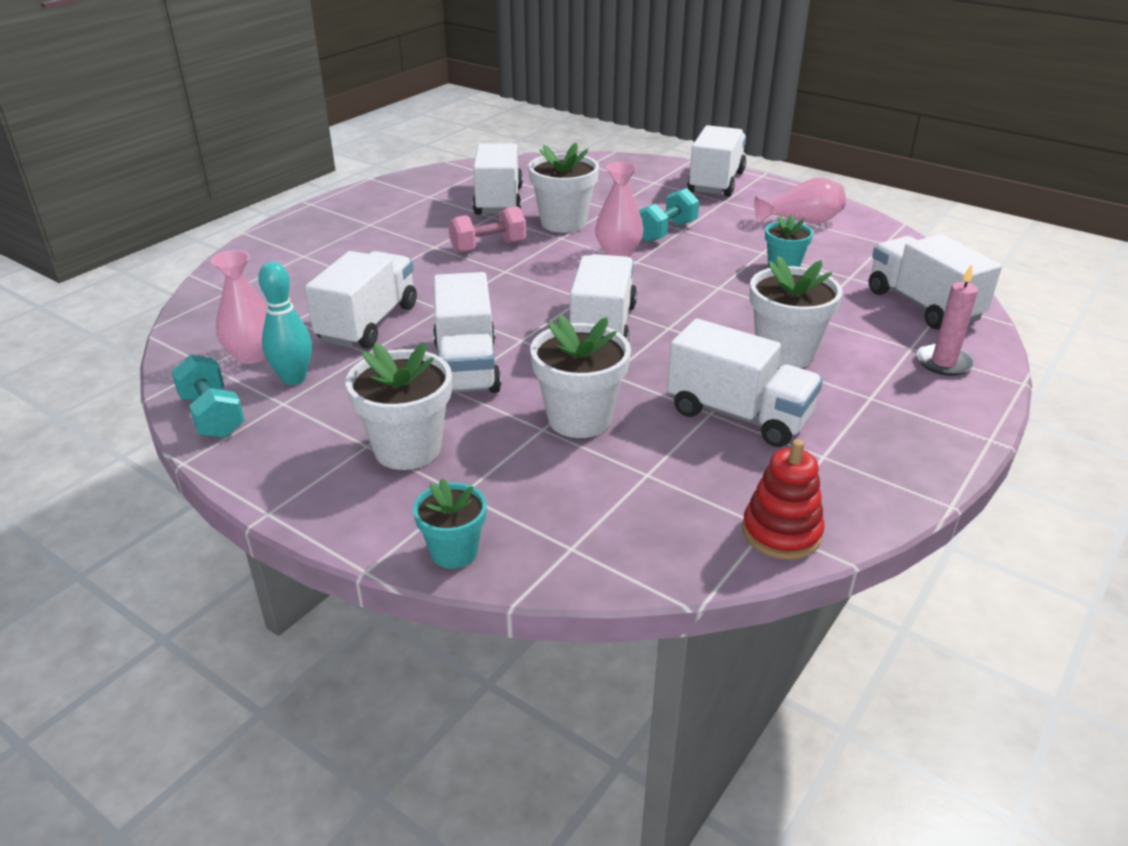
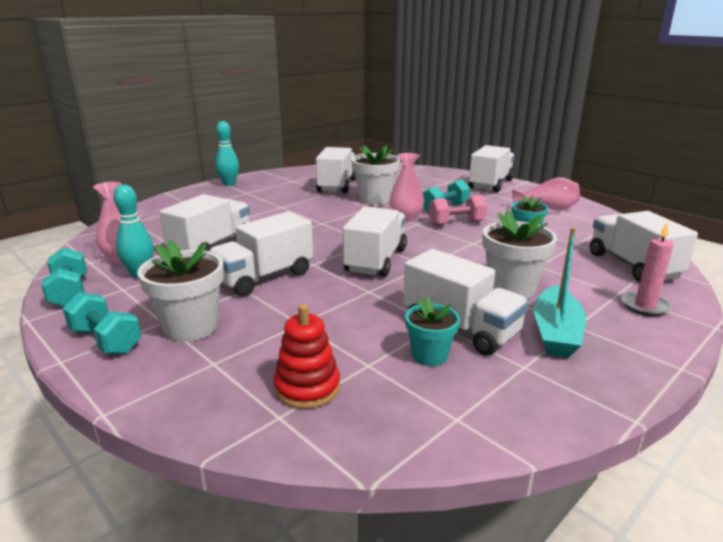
camera: 10 degrees right, 10 degrees down
turquoise flower pot [413,478,487,569] -> turquoise flower pot moved to [405,297,460,366]
white truck [433,272,501,393] -> white truck turned 45 degrees clockwise [208,211,313,296]
pink dumbbell [448,206,526,253] -> pink dumbbell moved to [429,195,487,226]
white flower pot [530,314,631,438] -> none
red stacking toy [742,439,824,560] -> red stacking toy moved to [274,304,340,409]
none -> turquoise dumbbell [63,292,141,354]
none -> turquoise bowling pin [215,121,239,186]
none -> turquoise boat [534,227,586,358]

